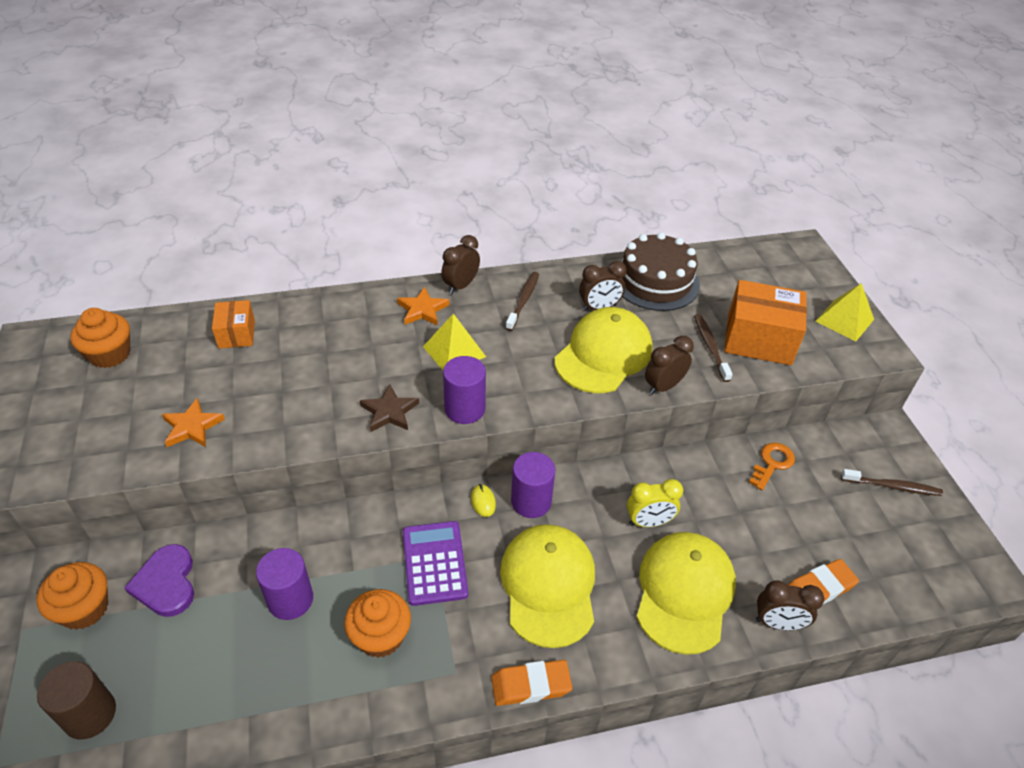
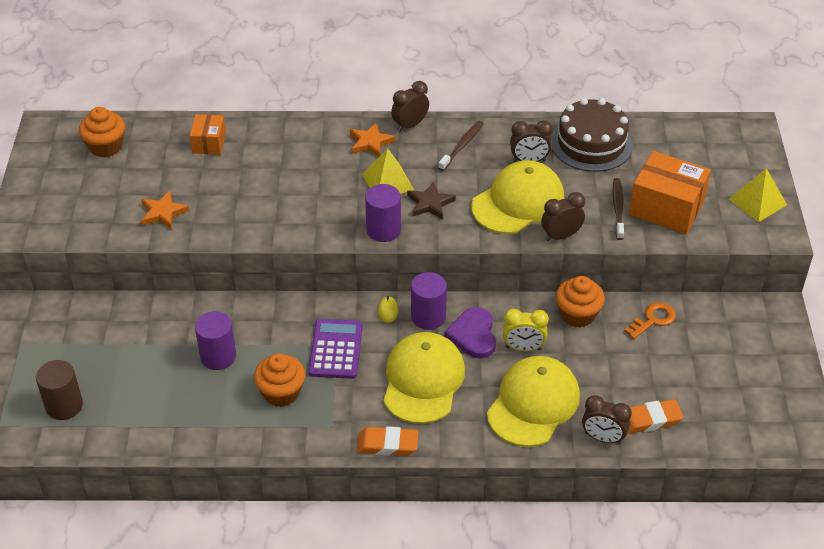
camera: 15 degrees right, 0 degrees up
orange cupcake [37,562,108,630] -> orange cupcake moved to [556,276,605,328]
purple heart [124,544,194,617] -> purple heart moved to [444,307,496,359]
brown star [360,384,419,432] -> brown star moved to [407,182,456,220]
brown toothbrush [841,469,943,496] -> none

